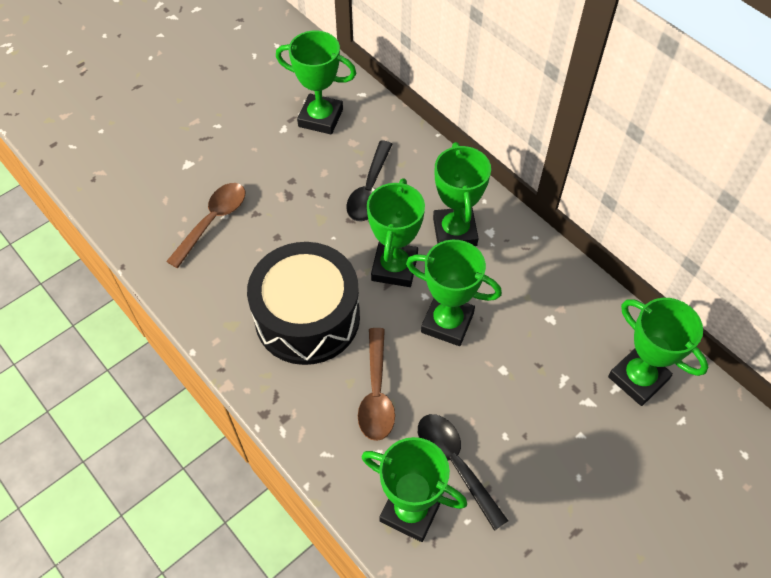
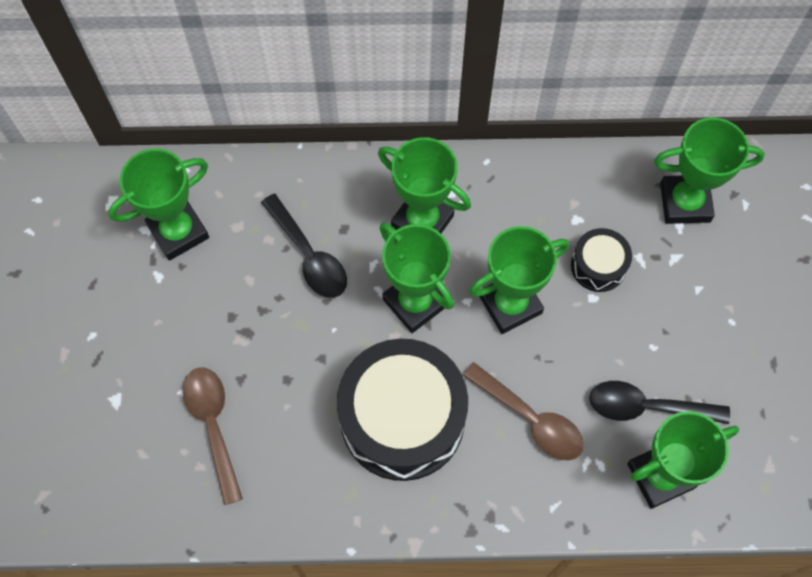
camera: 50 degrees left, 10 degrees up
none -> black drum [571,228,632,292]

